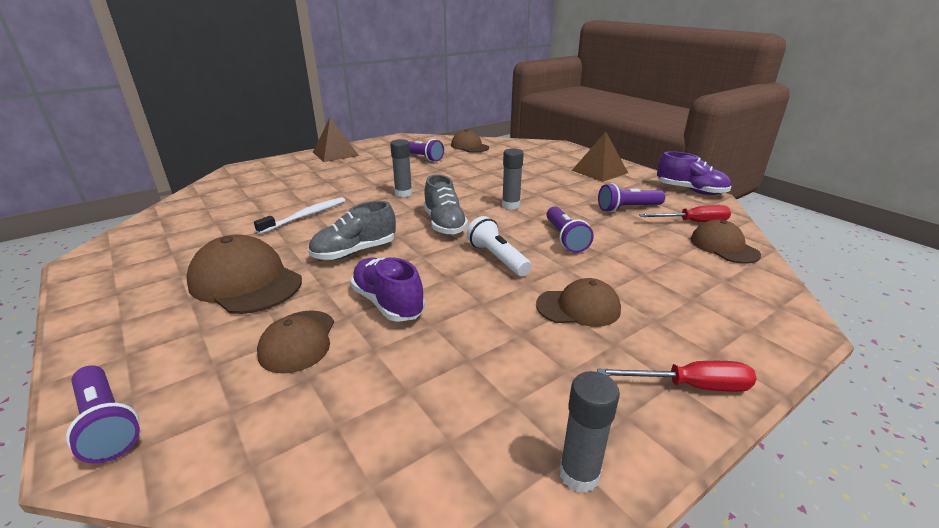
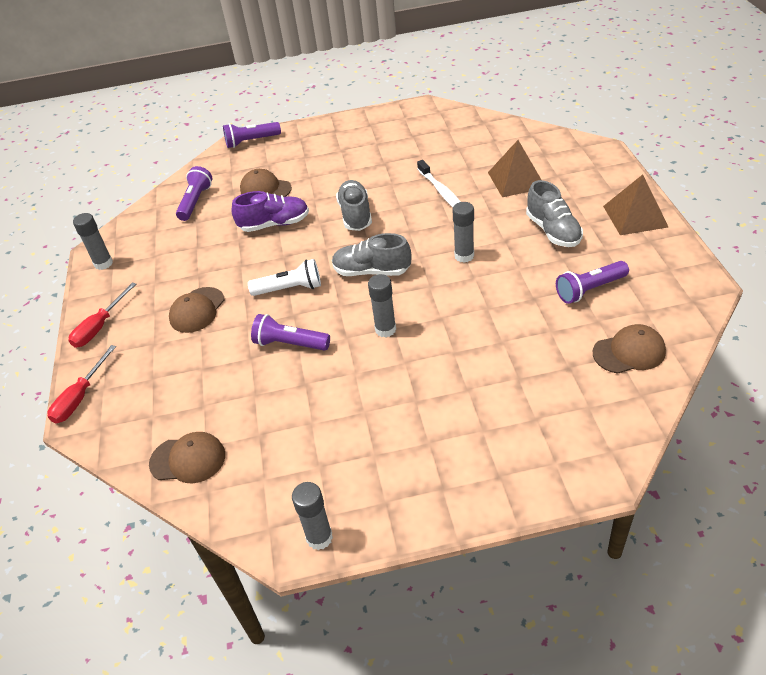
camera: 120 degrees right, 15 degrees up
brown cap [186,235,302,314] -> none
brown pyramid [572,132,628,182] -> brown pyramid moved to [488,140,541,197]
purple flashlight [598,183,665,212] -> purple flashlight moved to [176,166,213,221]
red screwdriver [639,205,731,222] -> red screwdriver moved to [47,345,116,424]
purple shoe [657,151,731,195] -> grey glue stick [292,482,333,550]
none -> grey shoe [526,180,583,247]

